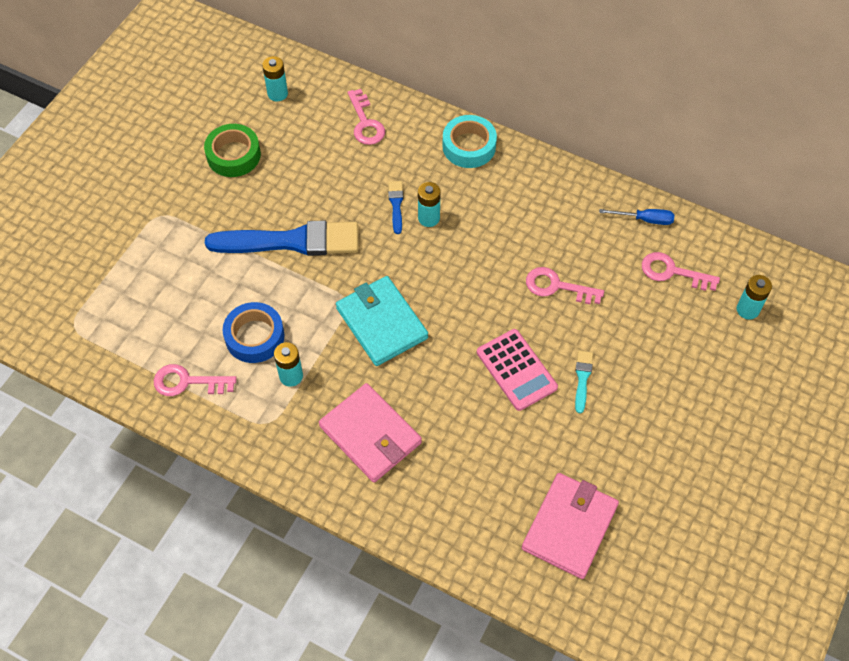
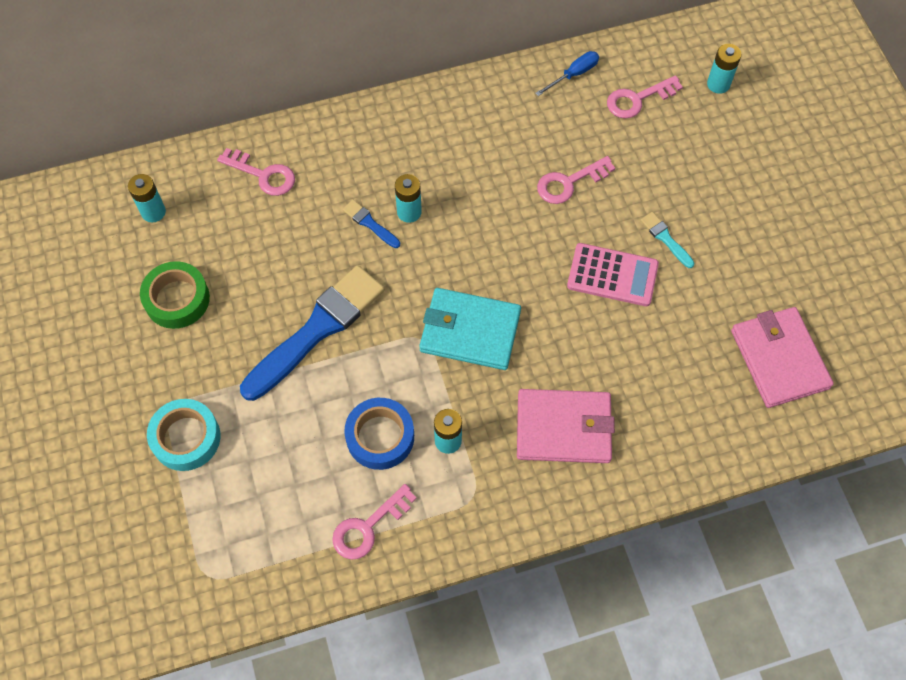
camera: 45 degrees left, 5 degrees up
turquoise tape [442,115,497,168] -> turquoise tape moved to [147,399,220,471]

